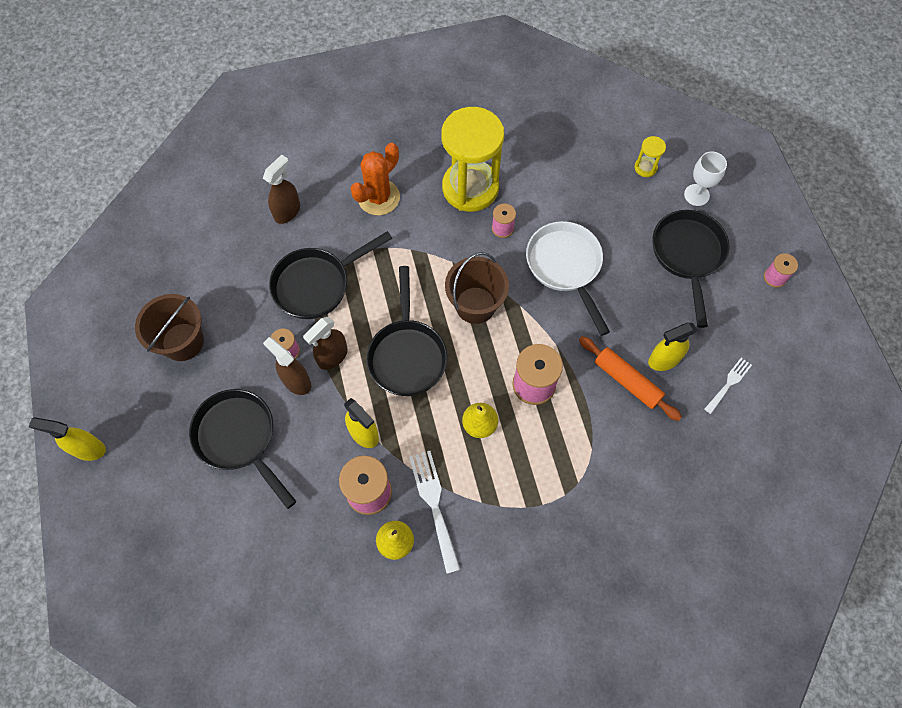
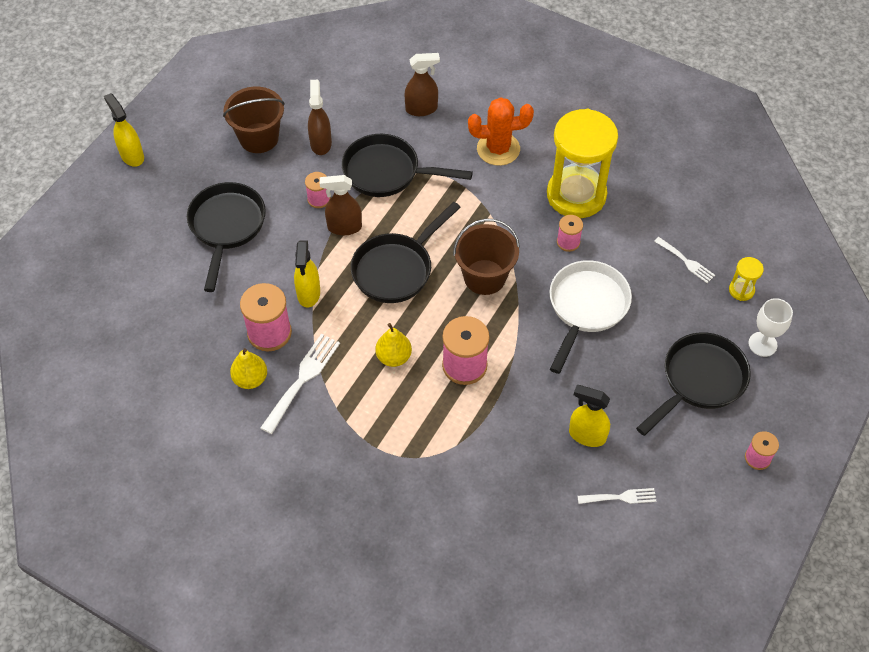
camera: 45 degrees right, 10 degrees down
brown spray bottle [263,337,311,395] -> brown spray bottle moved to [308,80,332,155]
orange rolling pin [579,336,682,421] -> none
none -> white fork [654,237,715,283]

